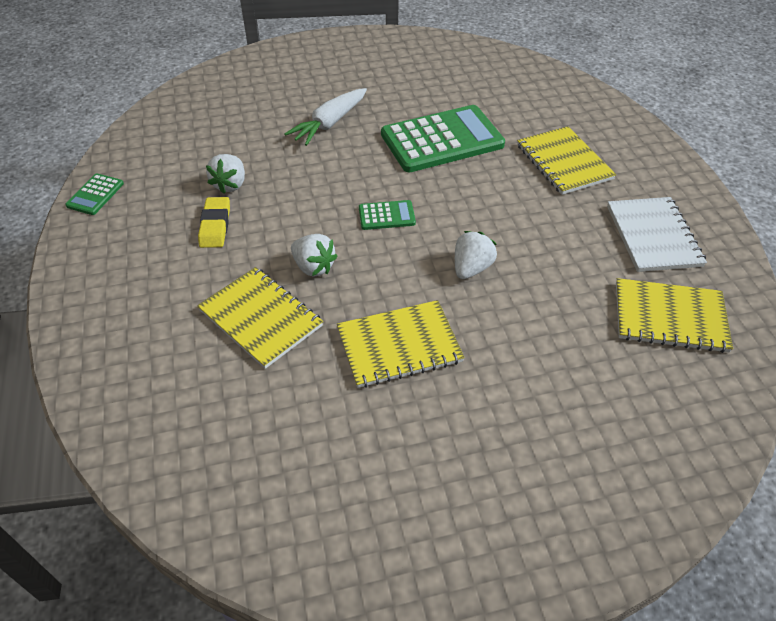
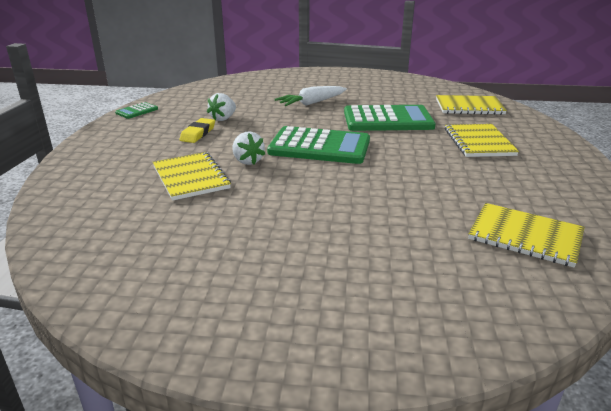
camera: 20 degrees right, 20 degrees down
yellow notebook [337,300,465,388] -> yellow notebook moved to [436,95,507,115]
green calculator [359,200,416,230] -> green calculator [267,126,370,164], size x2.24
white strawberry [455,231,497,279] -> none
white notebook [607,197,707,272] -> none

